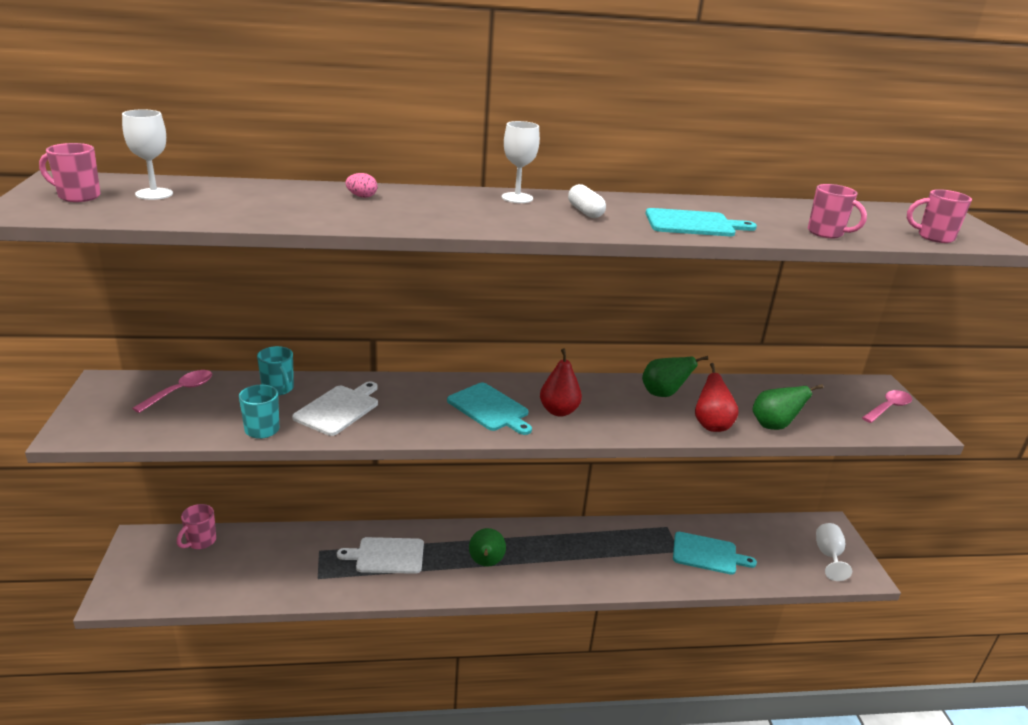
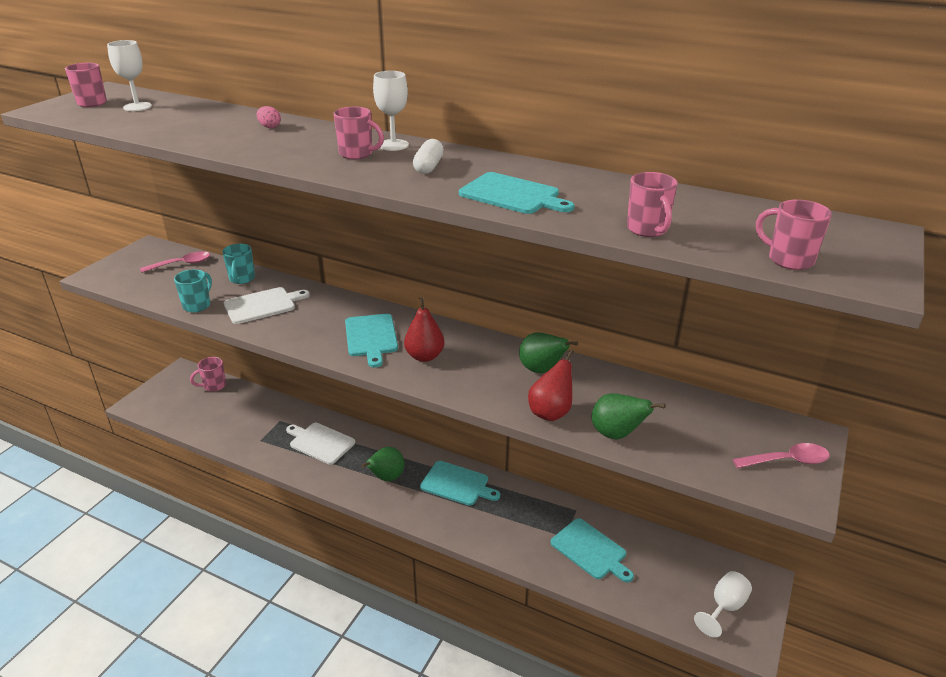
camera: 35 degrees right, 5 degrees up
none -> pink mug [334,107,384,159]
none -> turquoise cutting board [420,461,500,506]

